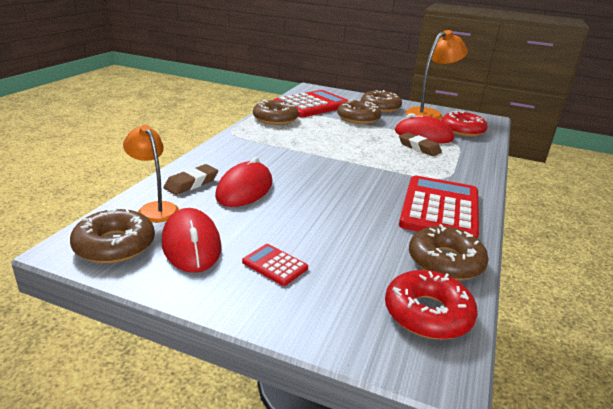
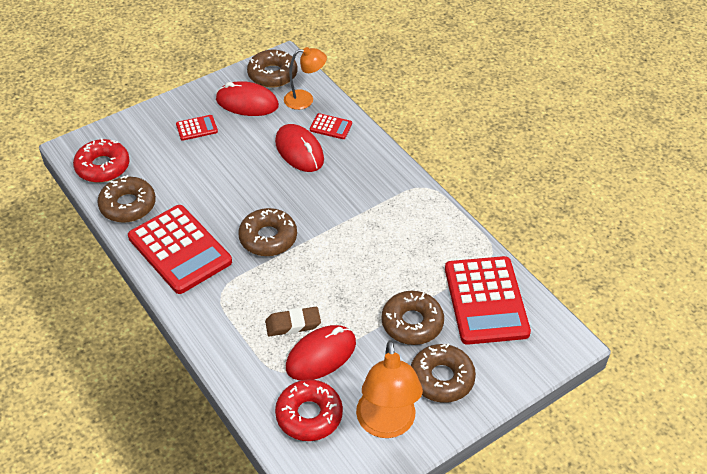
camera: 125 degrees right, 20 degrees up
brown eraser [164,164,218,195] -> red calculator [310,113,352,139]
brown donut [253,100,298,125] -> brown donut moved to [238,208,297,256]

